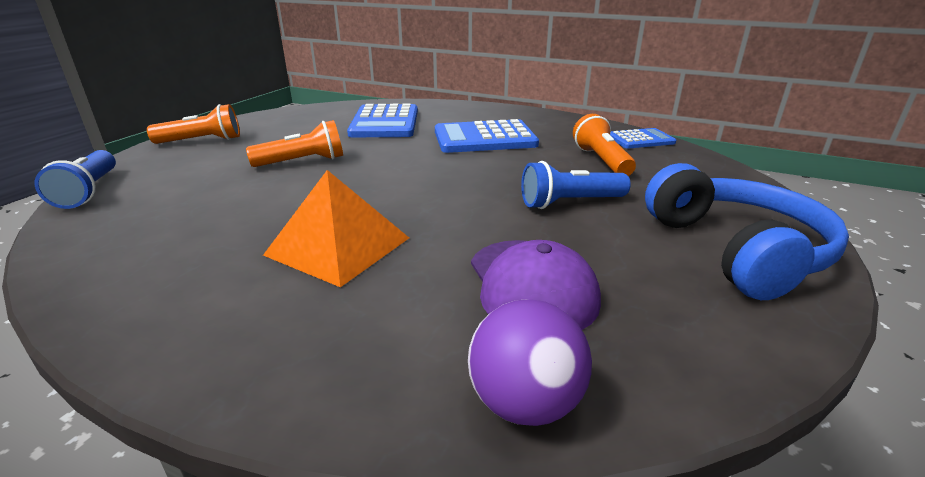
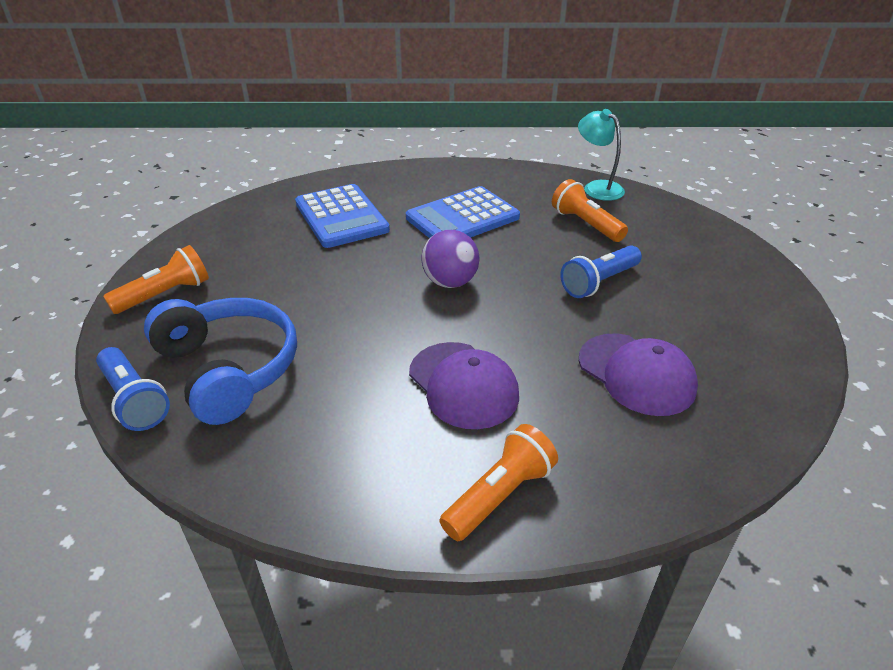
camera: 25 degrees left, 10 degrees up
orange flashlight [246,120,343,167] -> orange flashlight moved to [439,424,558,541]
orange pyramid [263,170,409,287] -> purple cap [409,342,519,429]
purple ball [468,299,592,426] -> purple ball moved to [422,230,479,288]
blue calculator [610,128,676,149] -> turquoise lamp [578,109,625,201]
blue headphones [645,163,849,300] -> blue headphones moved to [144,298,297,425]

